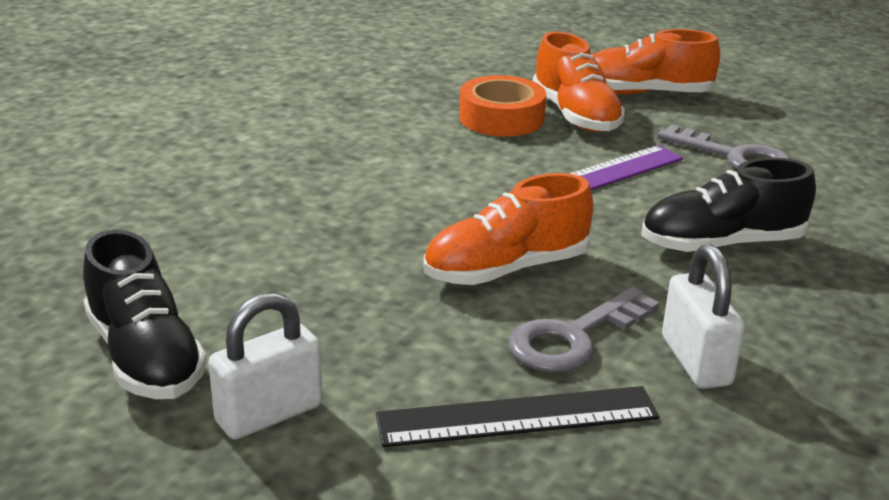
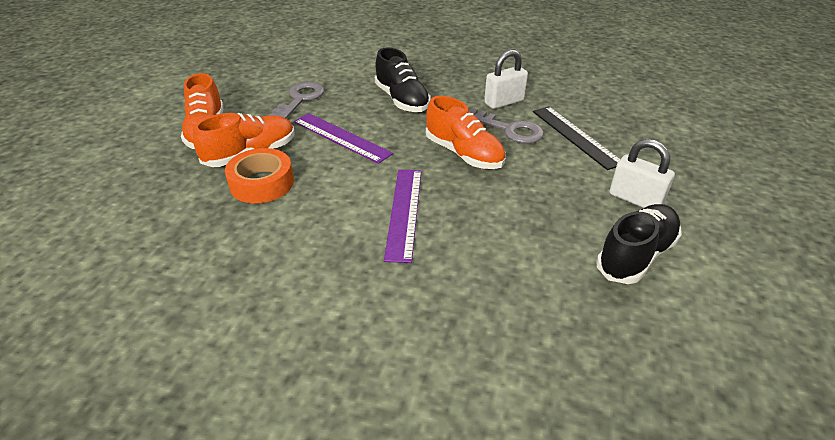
camera: 105 degrees left, 10 degrees up
none -> purple ruler [384,169,422,263]

